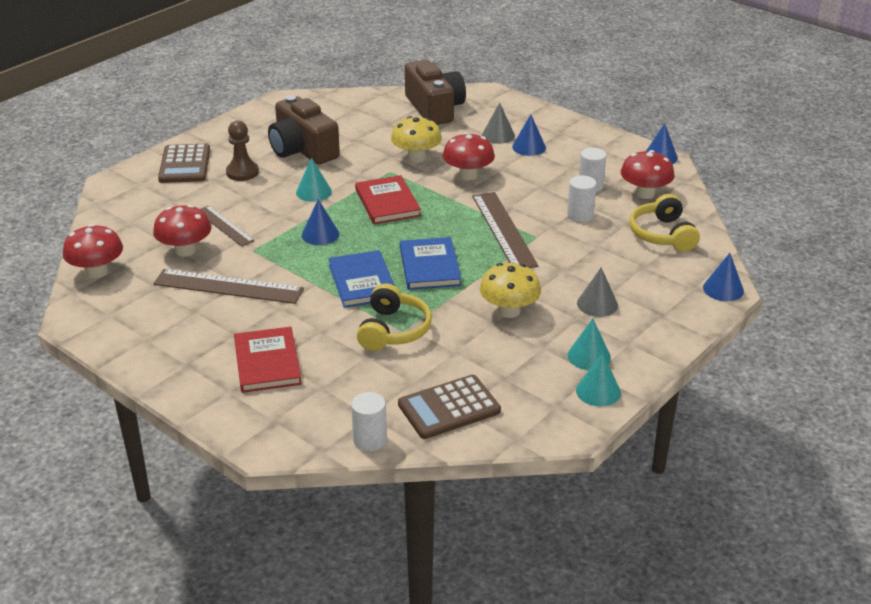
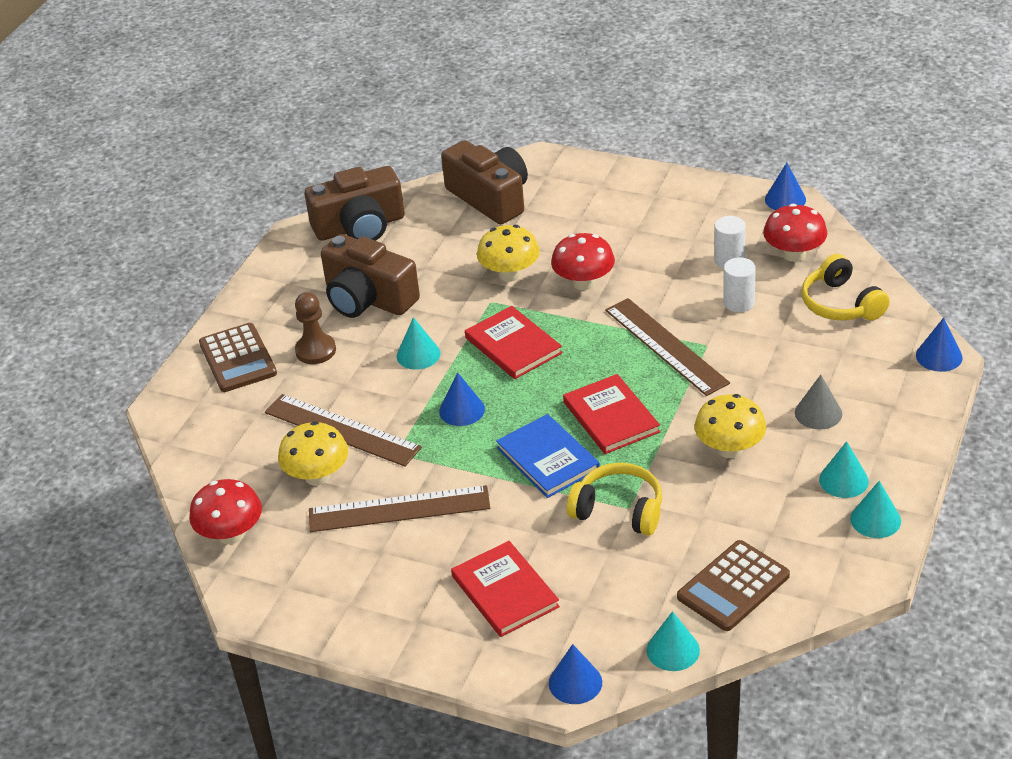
camera: 15 degrees left, 5 degrees up
red mushroom [153,205,211,257] -> yellow mushroom [278,421,348,486]
brown ruler [200,206,254,247] -> brown ruler [265,394,422,467], size x1.64
white cylinder [351,392,387,451] -> turquoise cone [646,611,700,671]
yellow headphones [357,283,432,351] -> yellow headphones turned 60 degrees counterclockwise [567,463,662,536]
blue book [400,237,461,290] -> red book [563,374,660,454]
grey cone [482,102,515,144] -> none
blue cone [512,114,546,156] -> blue cone moved to [549,644,602,704]
none -> brown camera [305,166,404,241]

